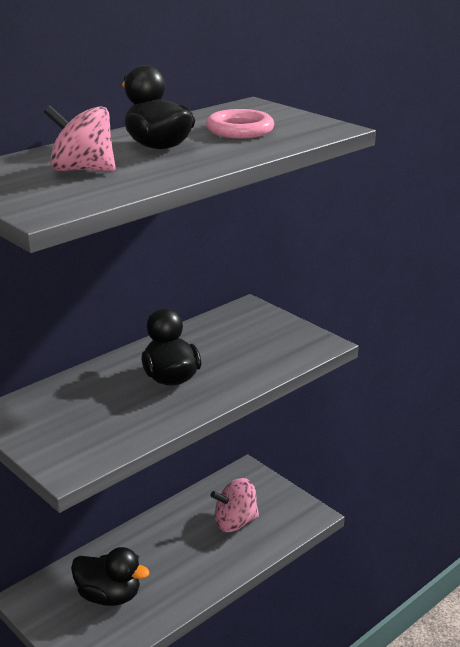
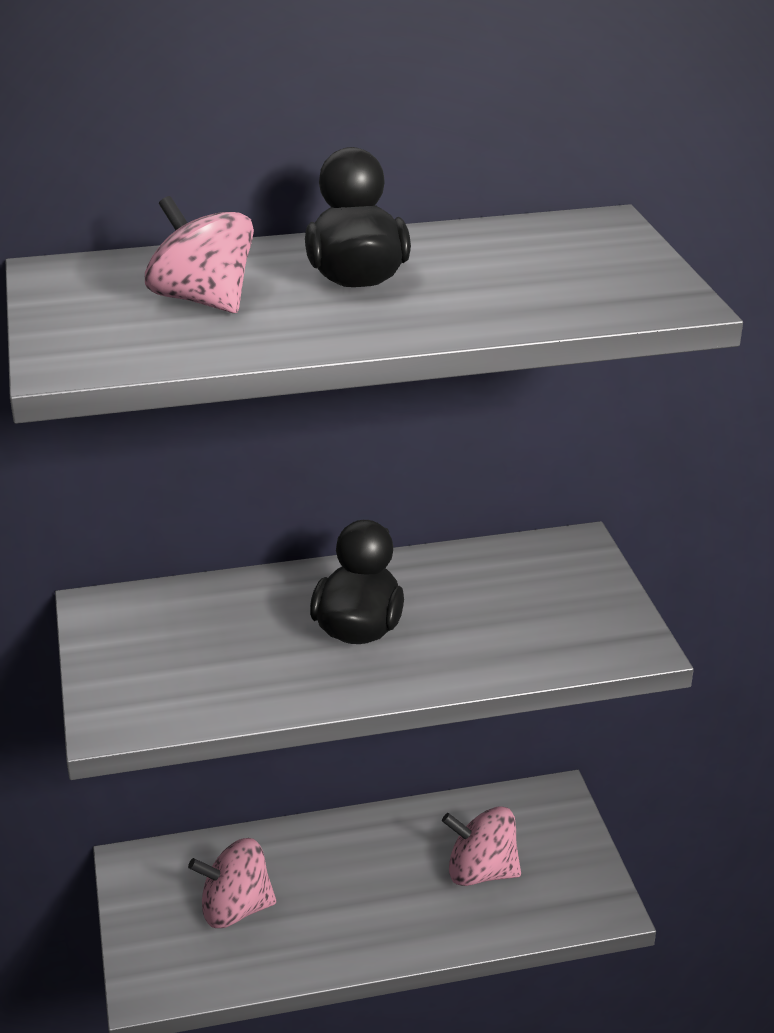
camera: 30 degrees right, 5 degrees up
black duck [71,547,150,606] -> pink spinning top [188,838,276,928]
pink ring [206,109,274,139] -> none

